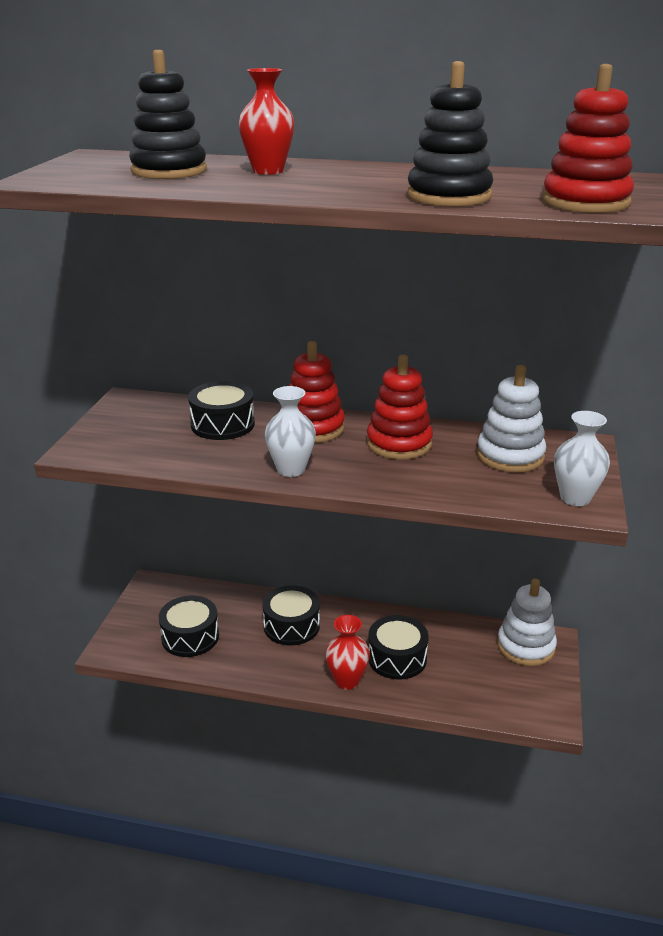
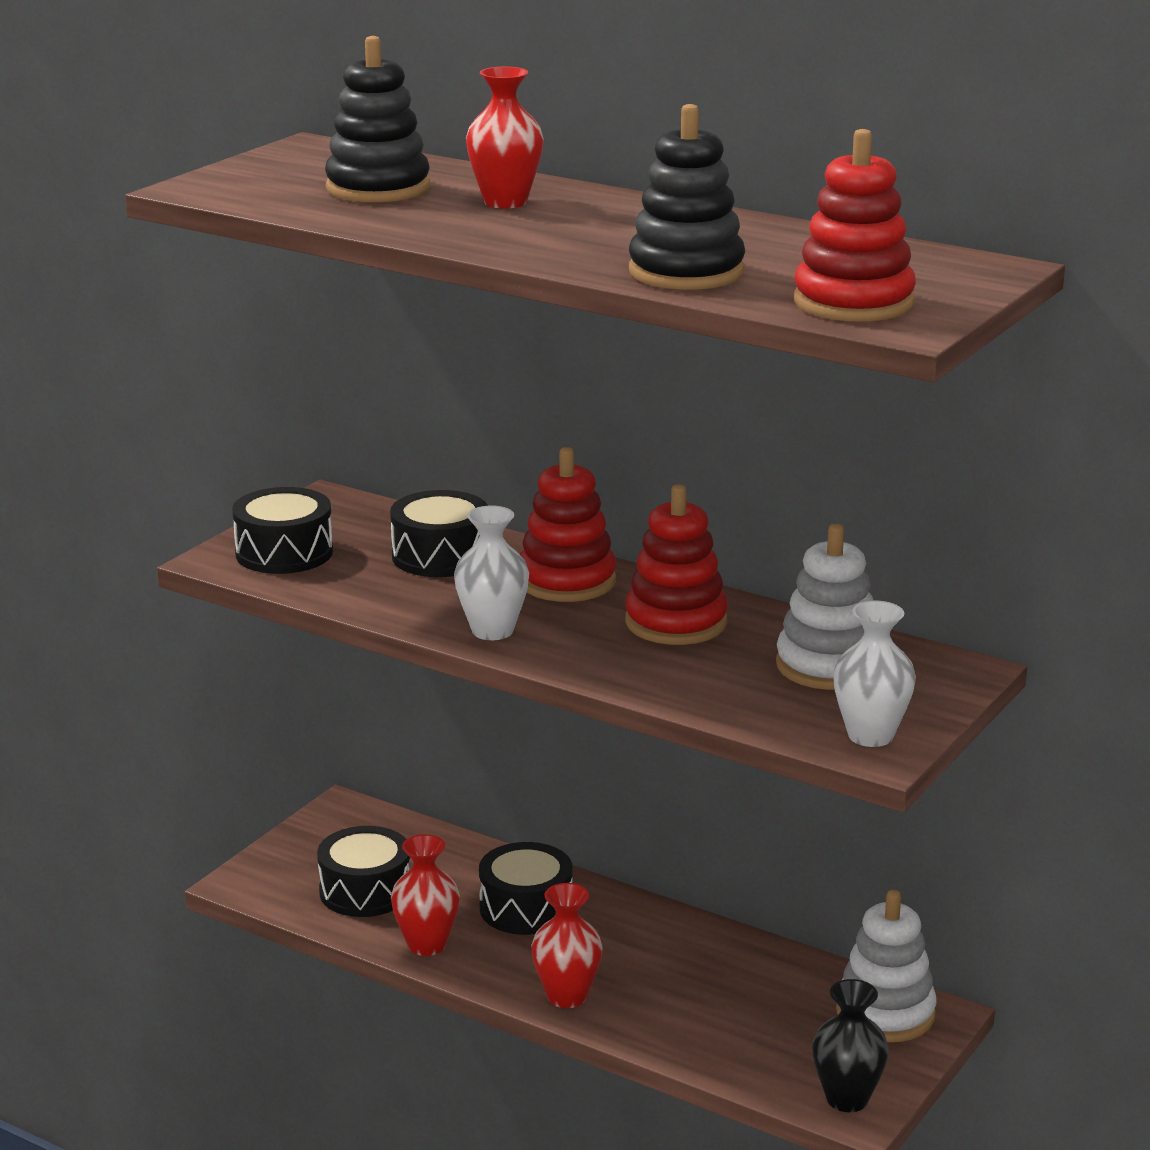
camera: 20 degrees right, 5 degrees down
black drum [368,615,429,680] -> black drum moved to [232,487,333,574]
none -> red vase [391,834,460,956]
none -> black vase [812,979,889,1112]

